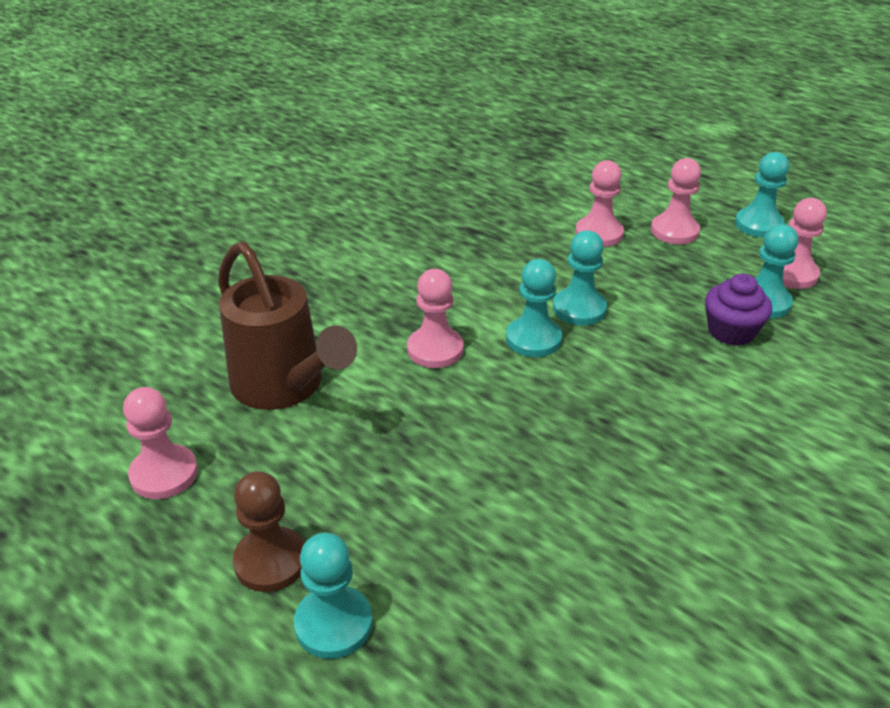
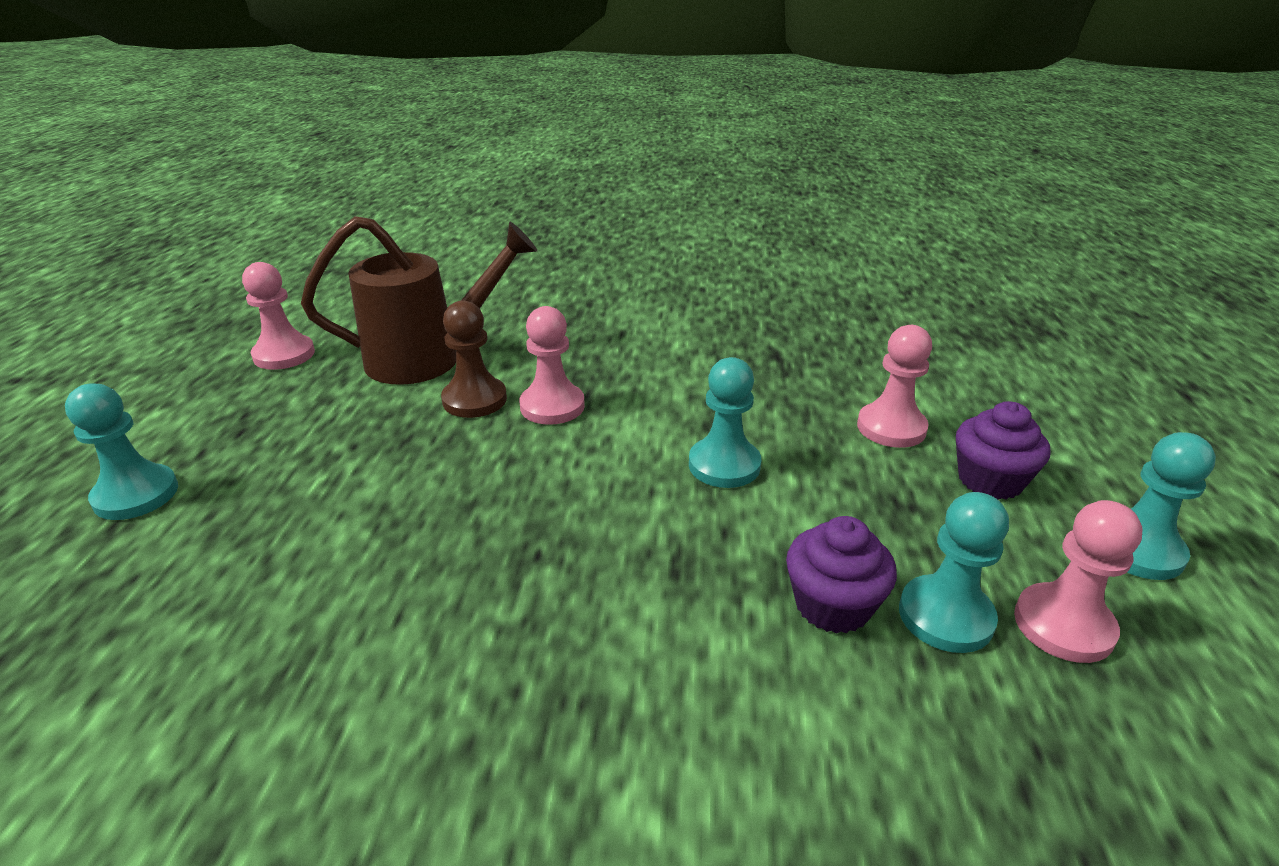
camera: 55 degrees right, 5 degrees down
brown watering can [218,241,357,410] -> brown watering can turned 120 degrees counterclockwise [301,216,537,385]
brown pawn [233,471,305,592] -> brown pawn moved to [441,300,507,418]
turquoise pawn [506,259,562,357] -> none
pink pawn [651,158,701,244] -> purple cupcake [956,401,1050,500]

